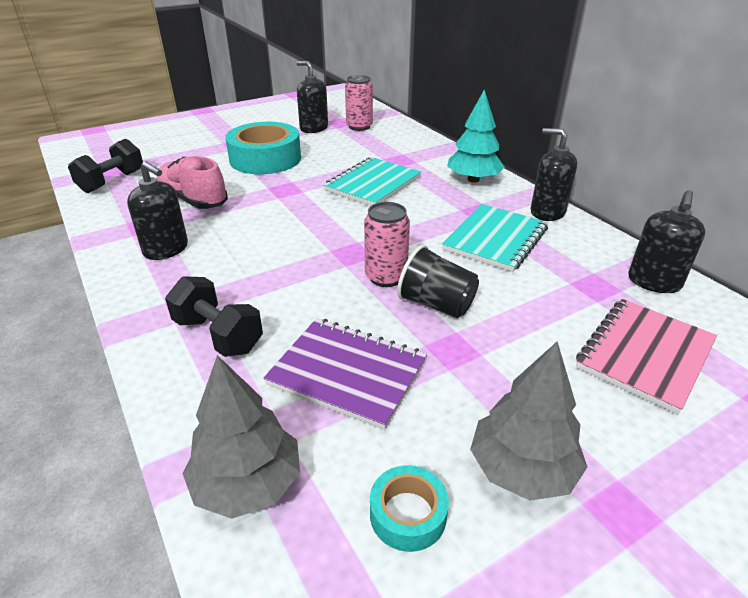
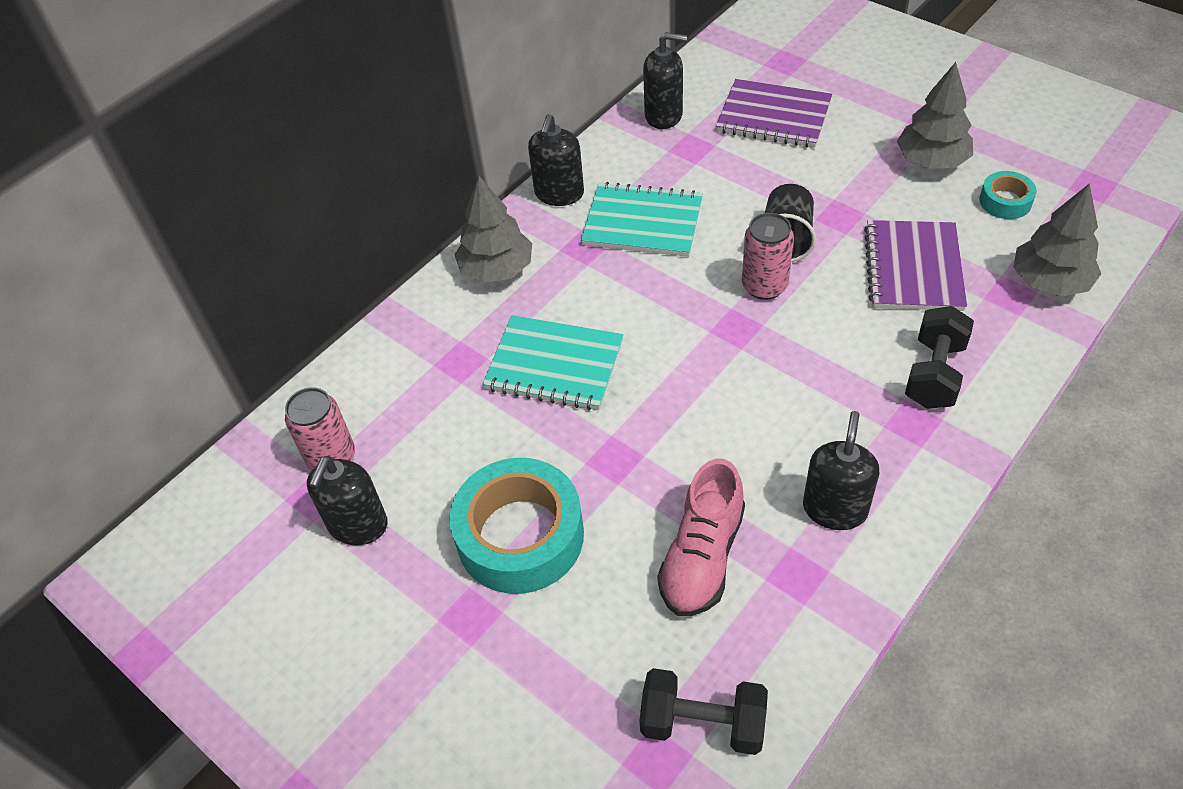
camera: 105 degrees left, 15 degrees up
turquoise tree [447,89,505,183] -> grey tree [454,176,532,283]
pink notebook [576,299,717,414] -> purple notebook [716,79,832,148]

